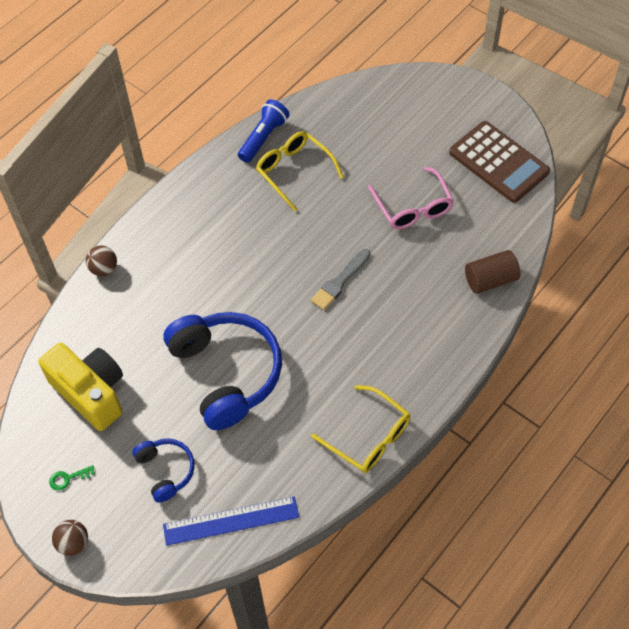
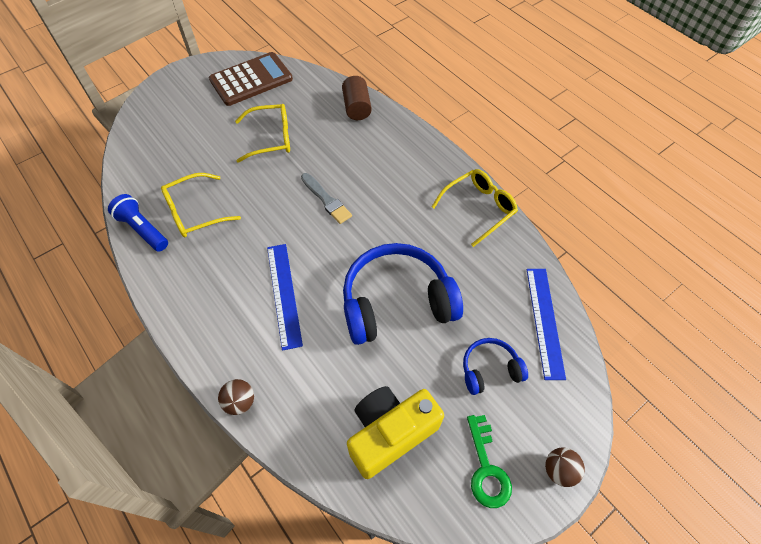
camera: 80 degrees left, 0 degrees up
green key [49,465,95,491] -> green key [467,415,512,508], size x1.84
pink glasses [368,167,454,229] -> yellow glasses [235,104,290,163]
none -> blue ruler [267,244,303,351]

